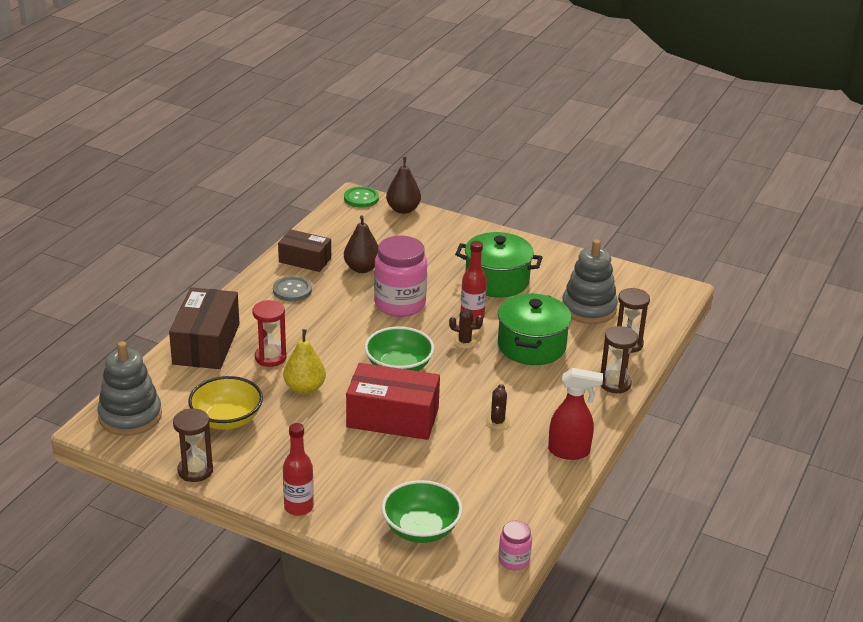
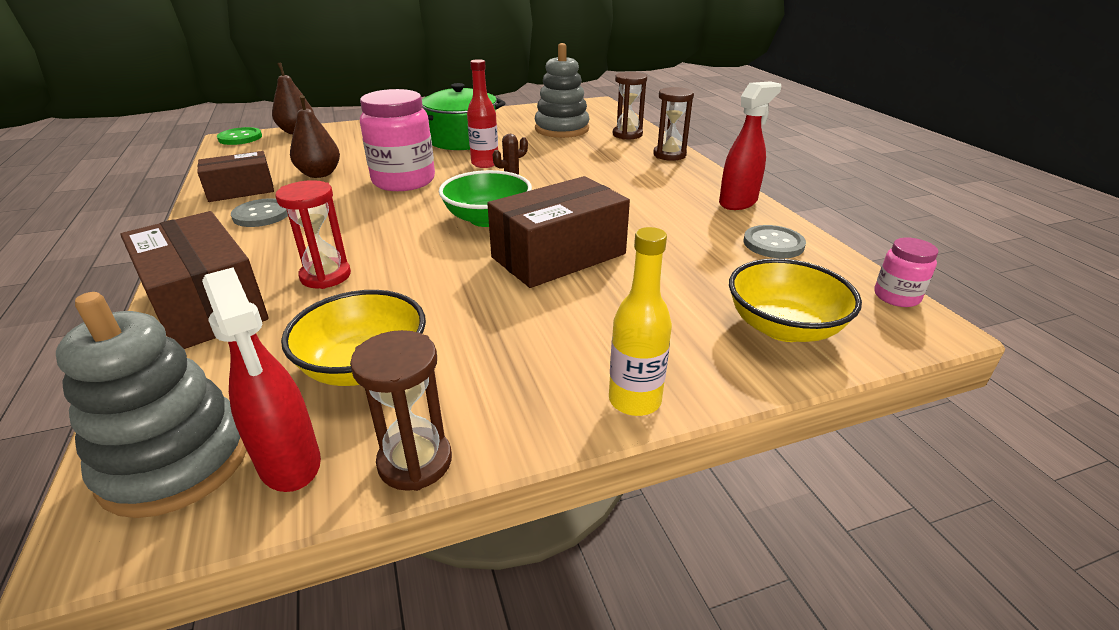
camera: 45 degrees left, 0 degrees up
yellow pear [283,329,326,395] -> none
red bottle [283,423,314,516] -> yellow bottle [609,227,672,416]
red box [346,363,440,440] -> brown box [487,176,630,288]
green bowl [382,480,463,543] -> yellow bowl [729,258,862,342]
brown cactus [485,384,510,430] -> none
green pot [498,293,572,365] -> none
none -> red spray bottle [202,267,321,492]
none -> grey button [743,225,806,258]

